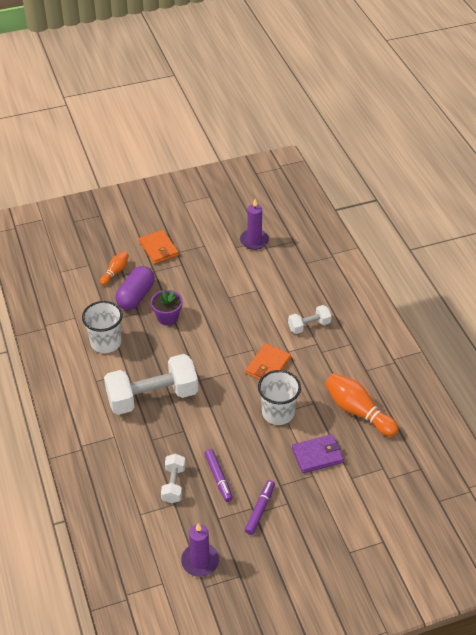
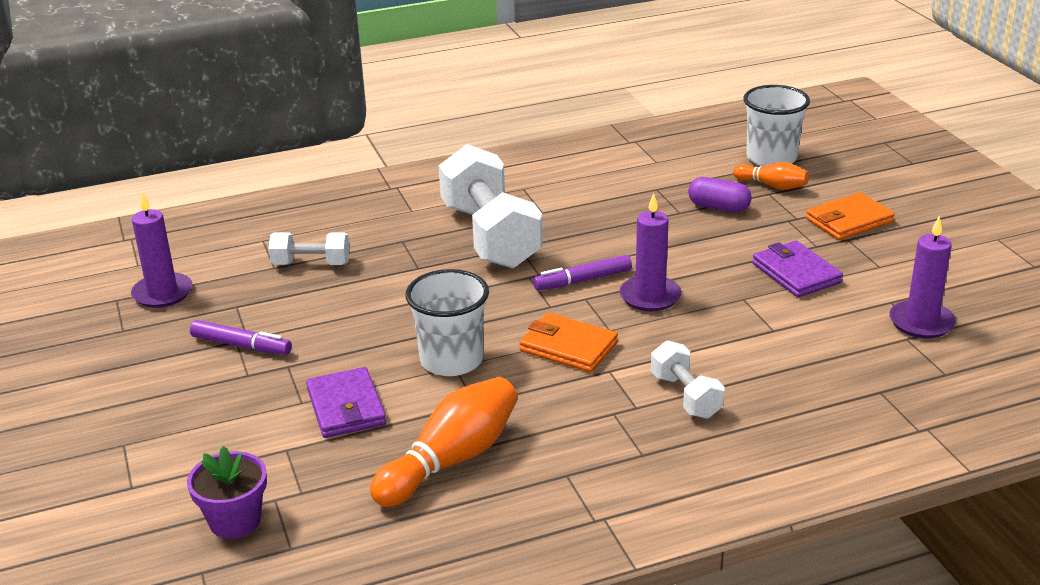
camera: 90 degrees right, 15 degrees down
white cup [82,301,123,353] -> white cup moved to [743,85,810,167]
purple capsule [115,266,155,310] -> purple capsule [688,177,752,212], size x0.66
purple flower pot [151,289,183,325] -> purple flower pot moved to [187,446,267,539]
purple marker [204,449,233,502] -> purple marker moved to [533,255,632,290]
none -> purple candle [620,193,681,311]
none -> purple wallet [752,240,843,297]

